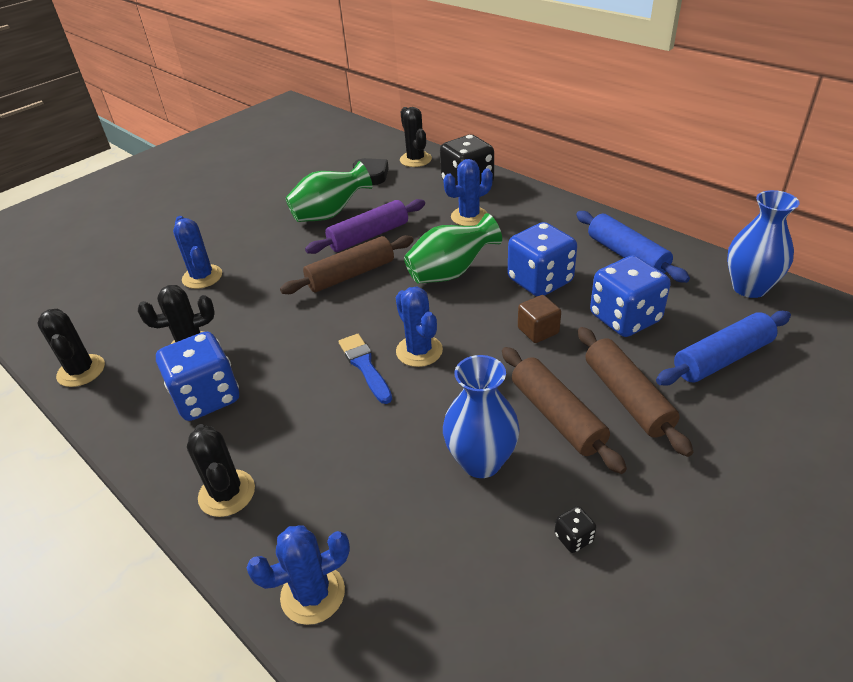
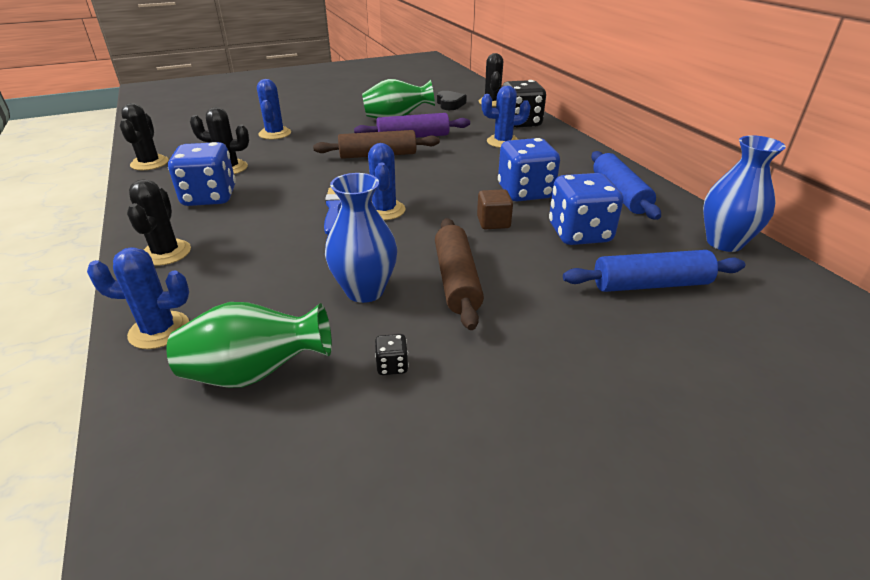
camera: 20 degrees right, 5 degrees down
green vase [404,213,502,284] -> green vase moved to [166,302,332,388]
brown rolling pin [578,327,693,457] -> none

